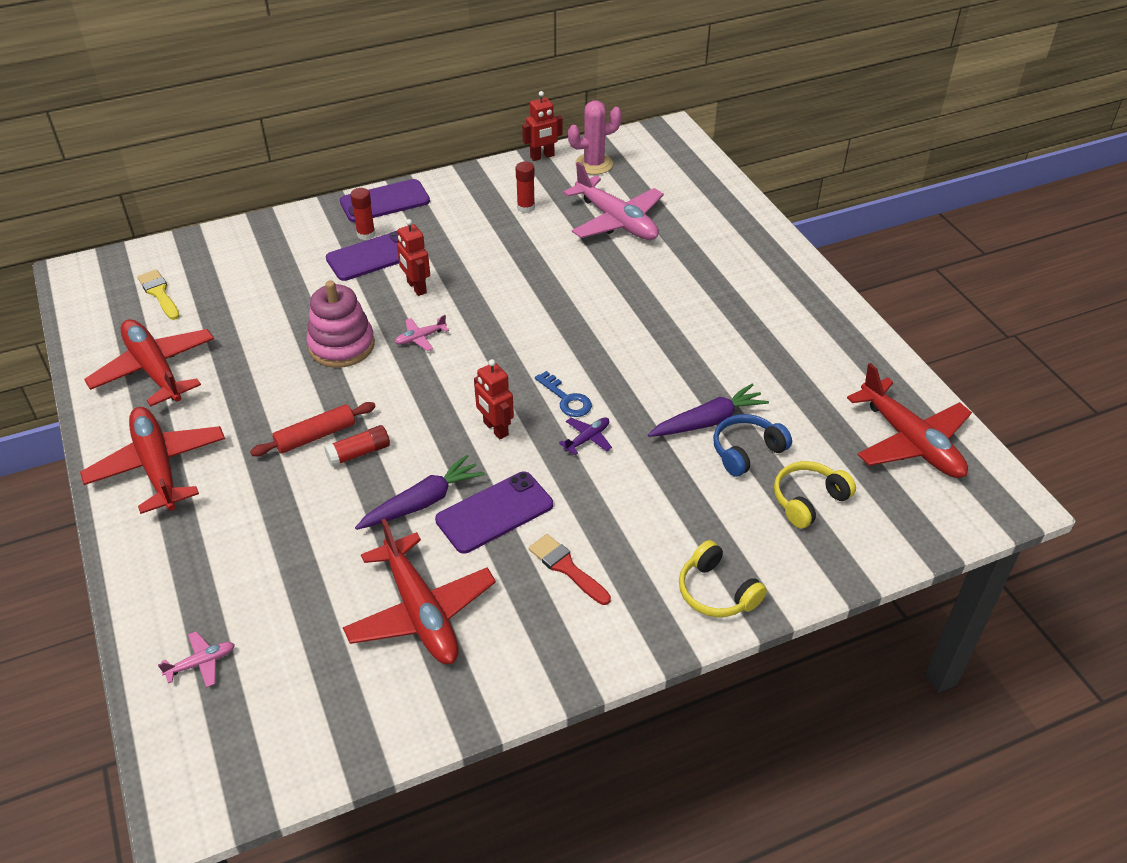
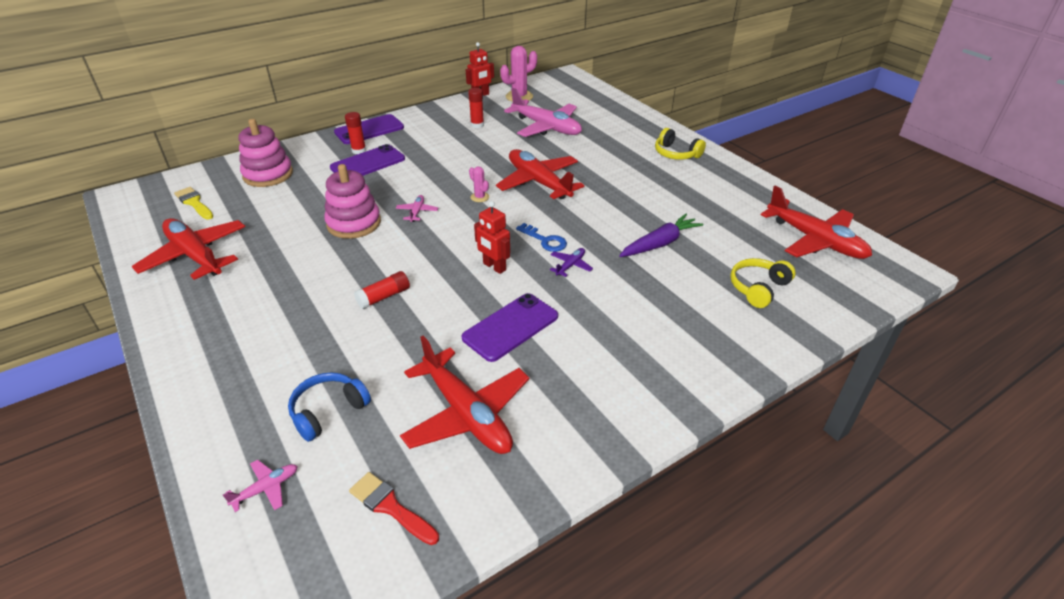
camera: 10 degrees left, 5 degrees down
red plane [80,407,225,514] -> red plane moved to [496,149,585,199]
red rolling pin [250,402,376,456] -> none
purple carrot [355,455,485,530] -> none
pink plane [395,315,449,351] -> pink plane turned 135 degrees clockwise [396,195,438,222]
red robot [397,219,430,296] -> none
red brush [529,534,611,605] -> red brush moved to [349,472,439,545]
yellow headphones [679,540,767,617] -> yellow headphones moved to [655,128,706,160]
blue headphones [713,414,792,477] -> blue headphones moved to [288,372,371,442]
none -> pink stacking toy [238,119,293,187]
none -> pink cactus [469,166,489,202]

